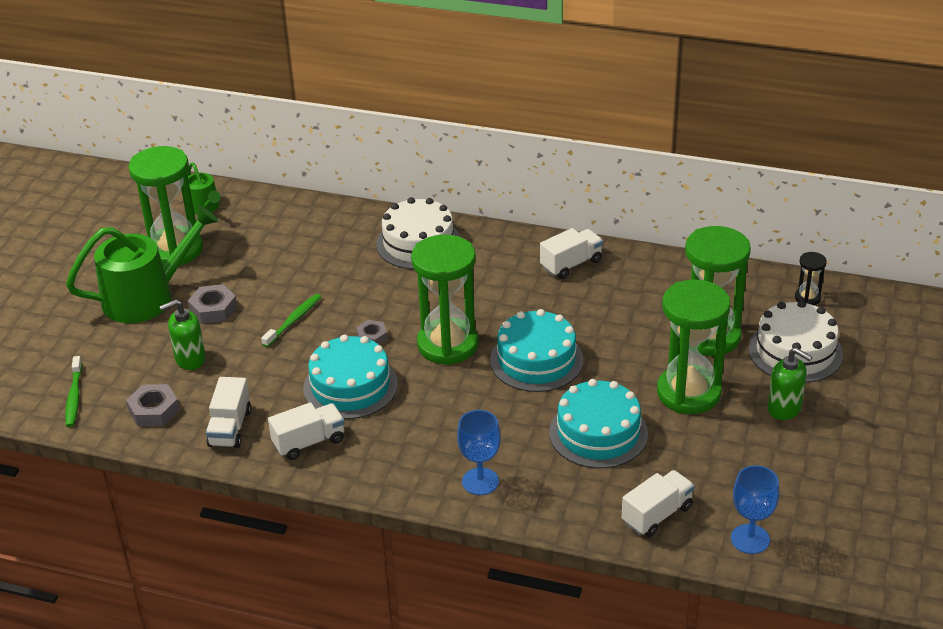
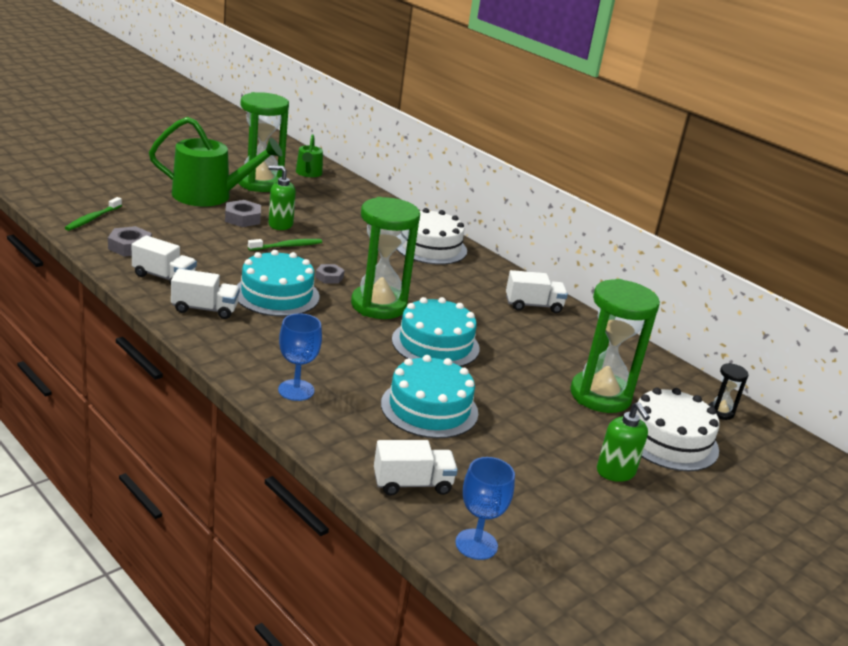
camera: 25 degrees right, 10 degrees down
green soap dispenser [159,299,206,370] -> green soap dispenser moved to [268,165,296,230]
white truck [206,377,251,448] -> white truck turned 105 degrees counterclockwise [132,236,197,284]
green hourglass [657,280,730,414] -> none

